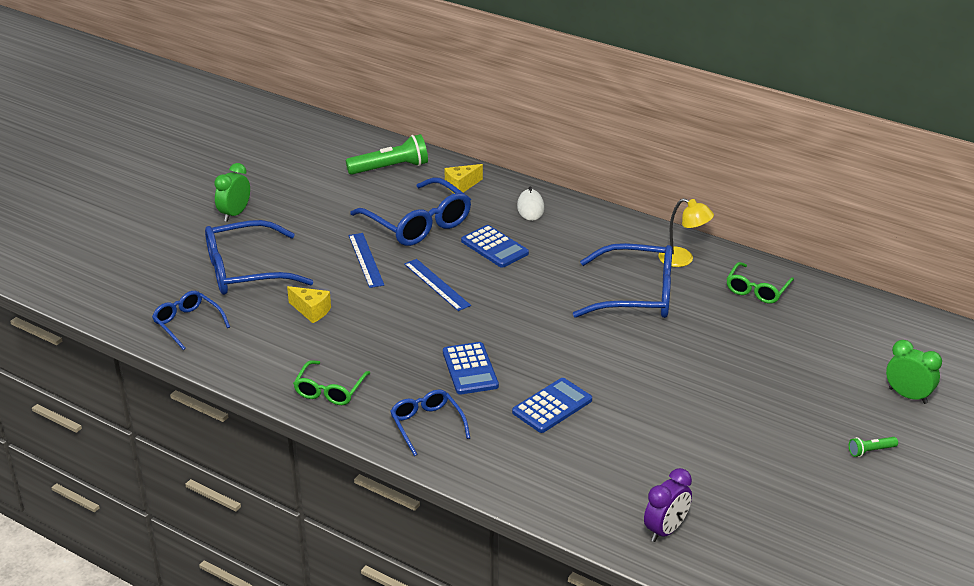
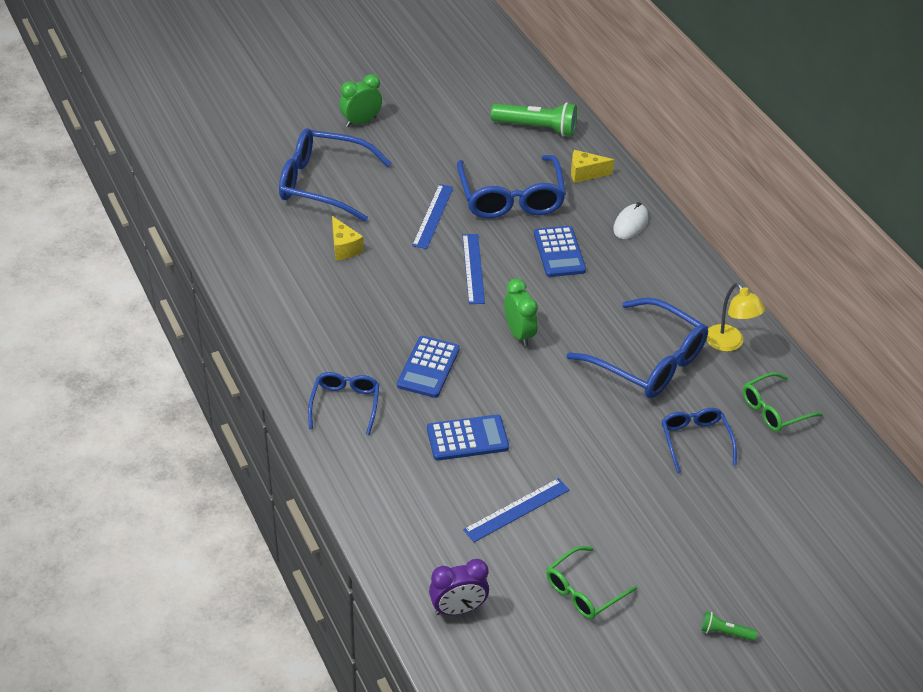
camera: 30 degrees right, 10 degrees up
blue glasses [152,291,230,350] -> blue glasses moved to [662,408,737,473]
green glasses [293,360,370,405] -> green glasses moved to [546,546,637,619]
green clock [886,340,942,404] -> green clock moved to [504,278,538,346]
none -> blue ruler [463,478,569,542]

